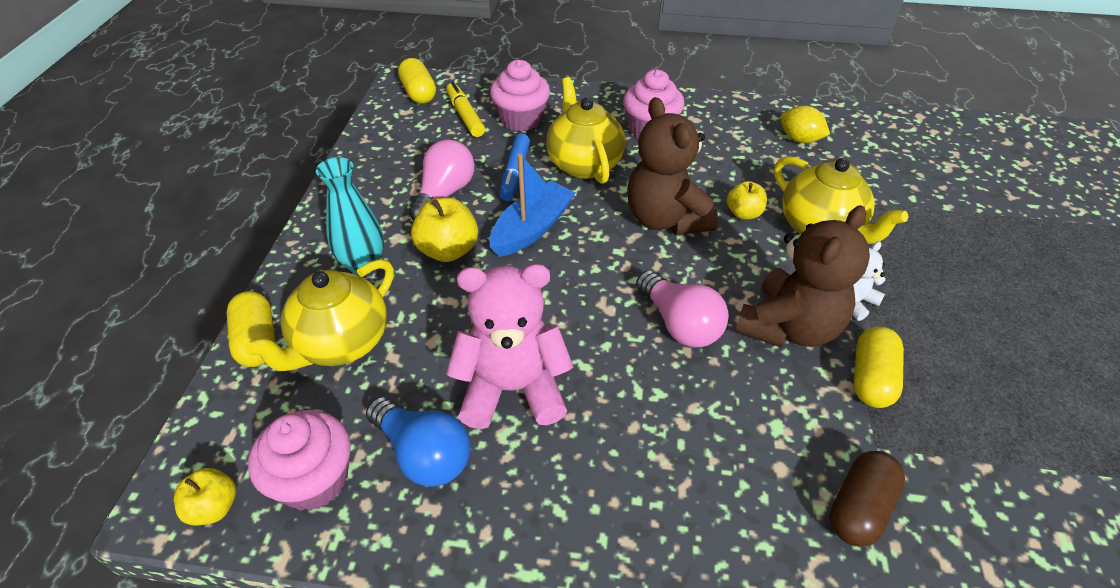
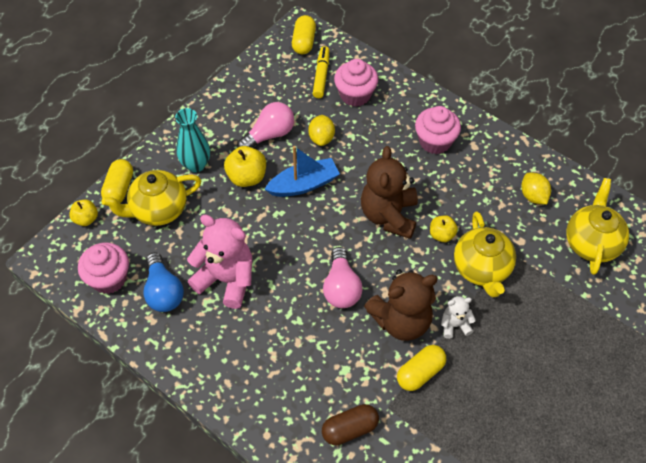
camera: 30 degrees right, 10 degrees up
yellow apple [174,468,236,525] -> yellow apple moved to [69,199,98,226]
blue marker [499,134,530,201] -> yellow lemon [308,115,335,146]
yellow teapot [546,77,625,184] -> yellow teapot moved to [566,178,629,275]

